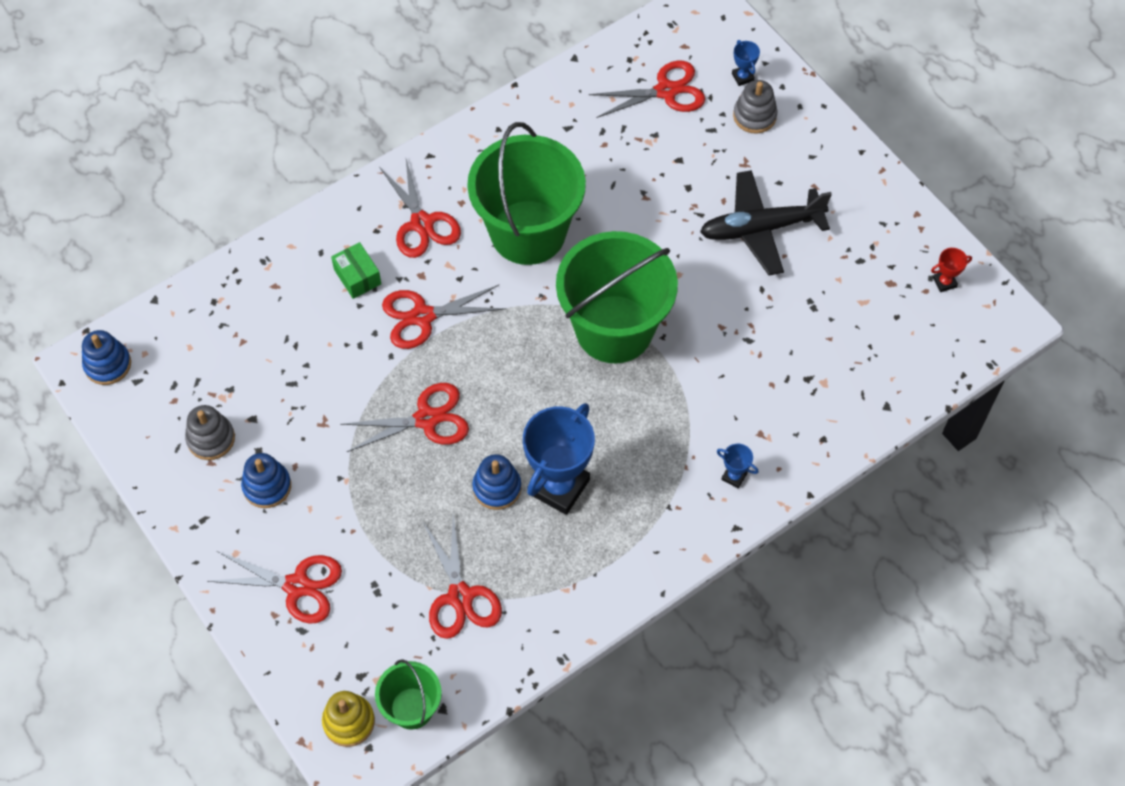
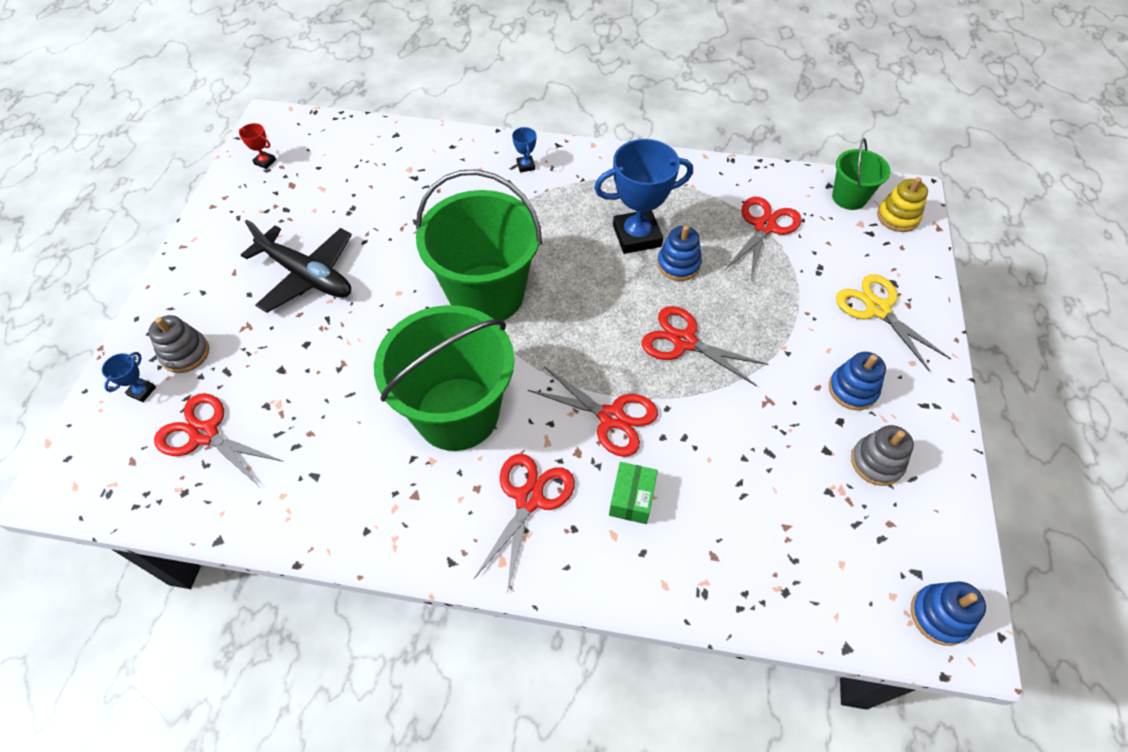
camera: 135 degrees left, 5 degrees down
red scissors [207,551,342,624] -> yellow scissors [836,274,951,372]

